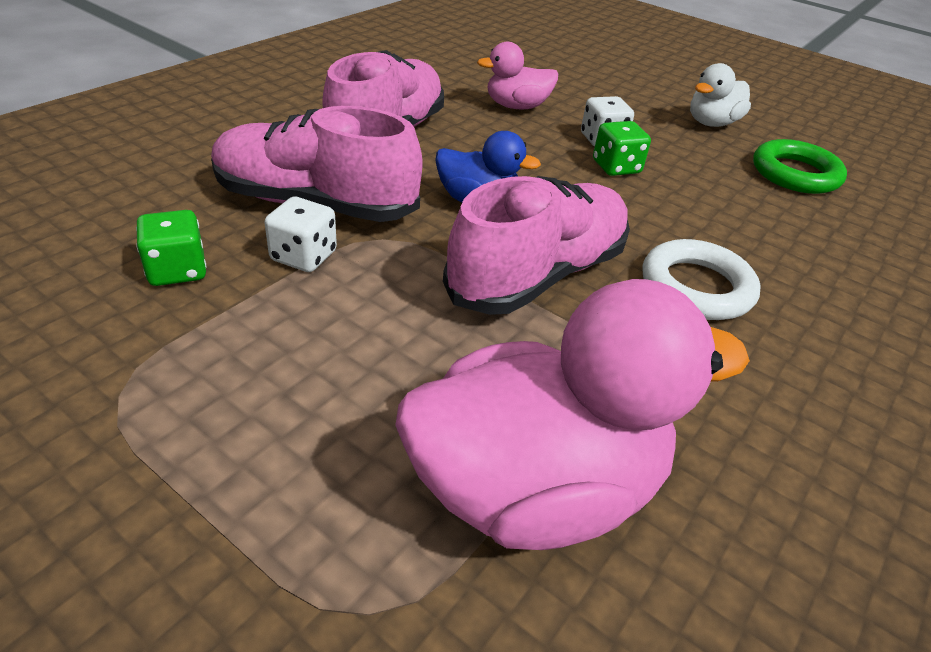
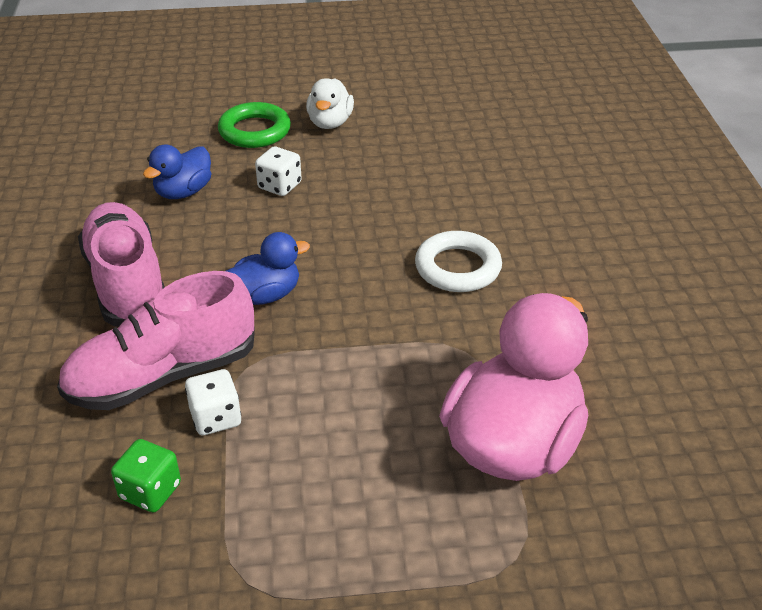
camera: 40 degrees left, 0 degrees up
pink shoe [443,176,630,315] -> none
pink duck [477,42,558,109] -> blue duck [143,144,211,199]
green dice [593,121,651,176] -> none
green ring [753,139,847,194] -> green ring moved to [218,102,291,148]

